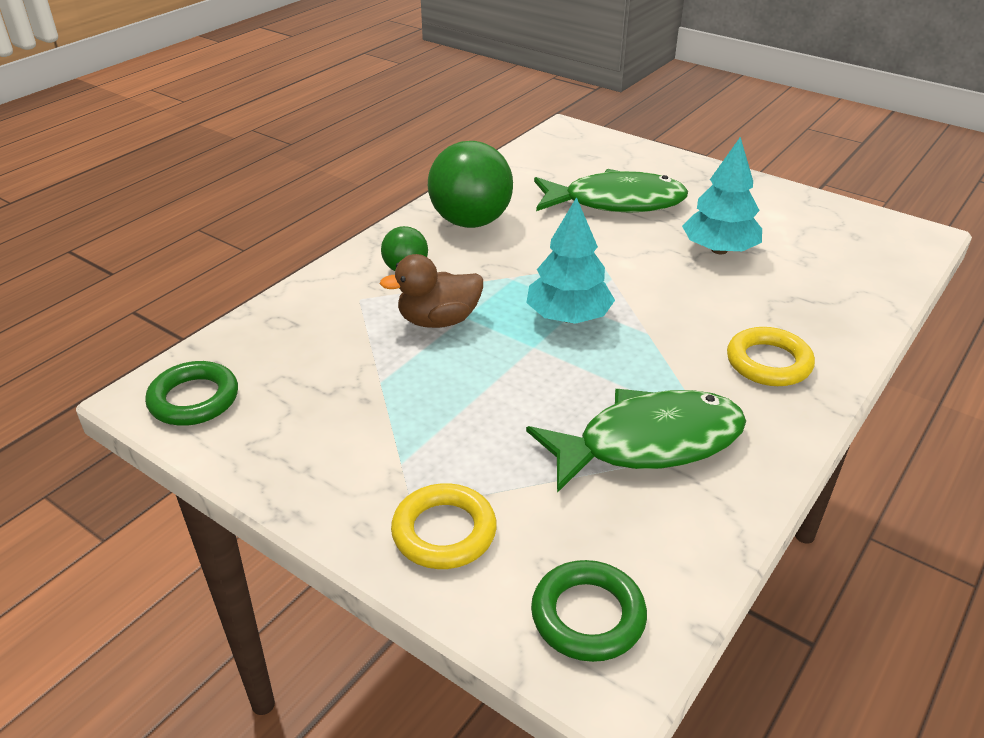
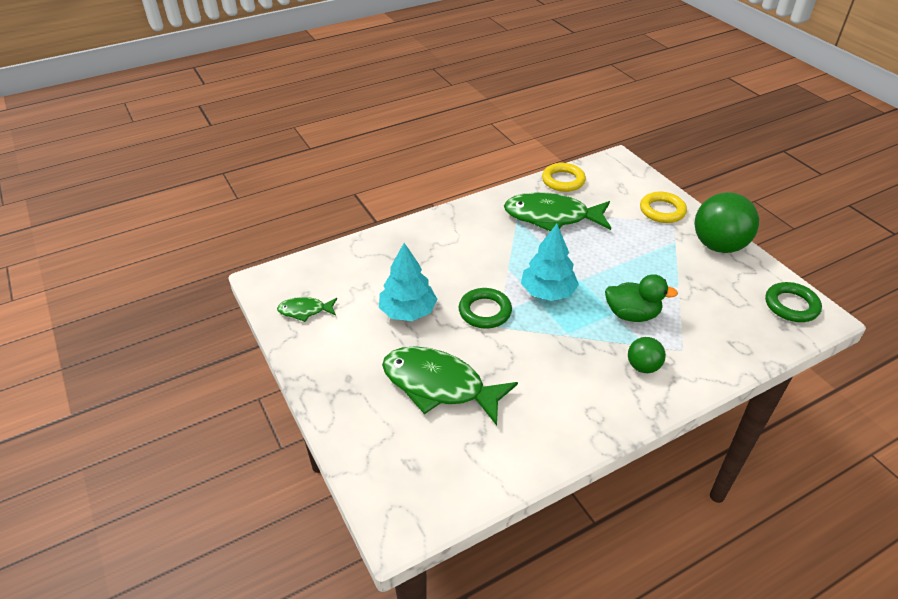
camera: 155 degrees left, 5 degrees up
brown duck [380,254,483,328] -> green duck [605,274,678,322]
green ball [428,141,513,228] -> green ball moved to [694,192,759,253]
green ring [531,560,647,662] -> green ring moved to [459,288,512,329]
yellow ring [727,327,815,386] -> yellow ring moved to [542,163,586,192]
none -> green fish [277,297,337,322]

